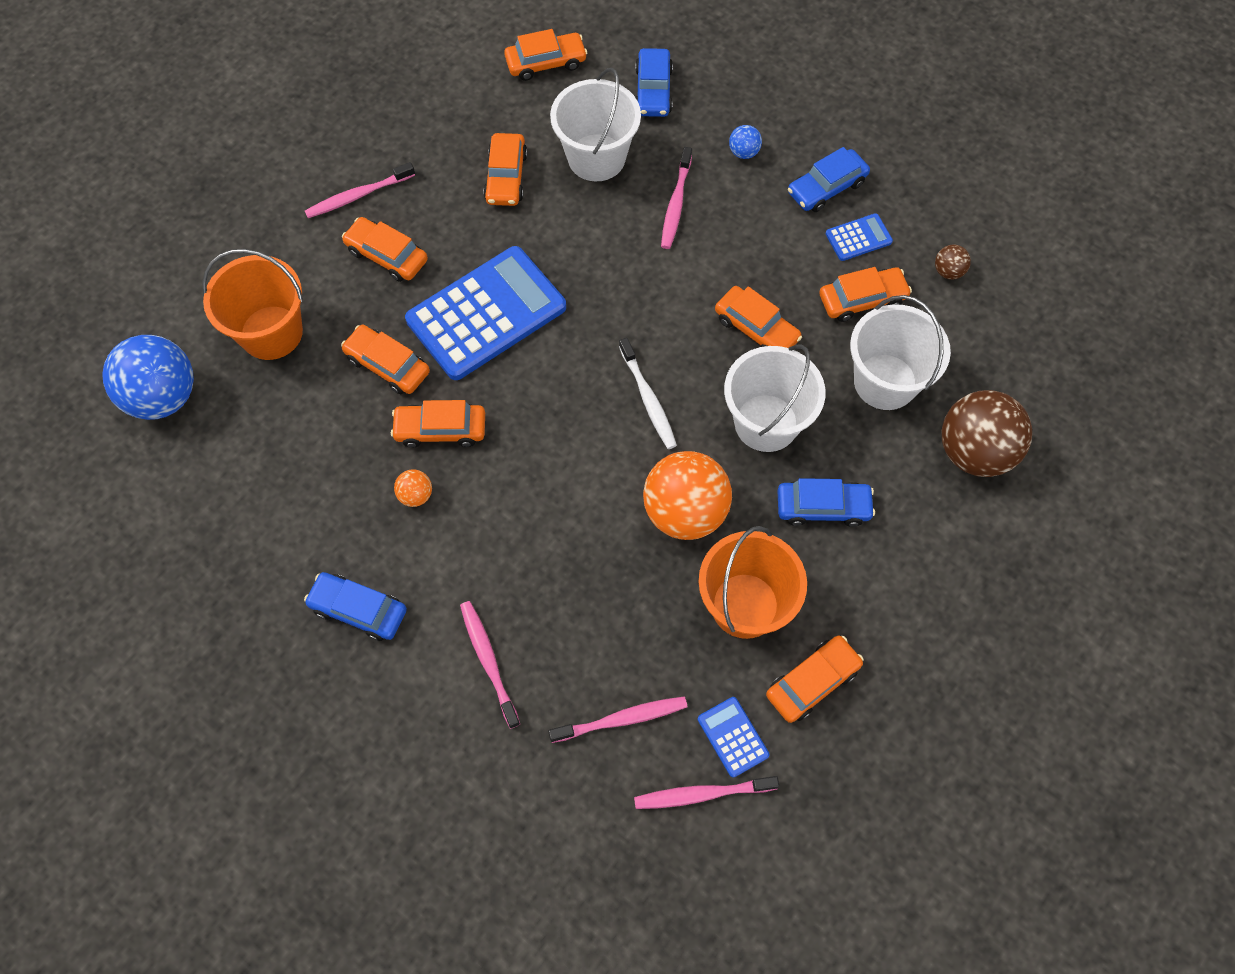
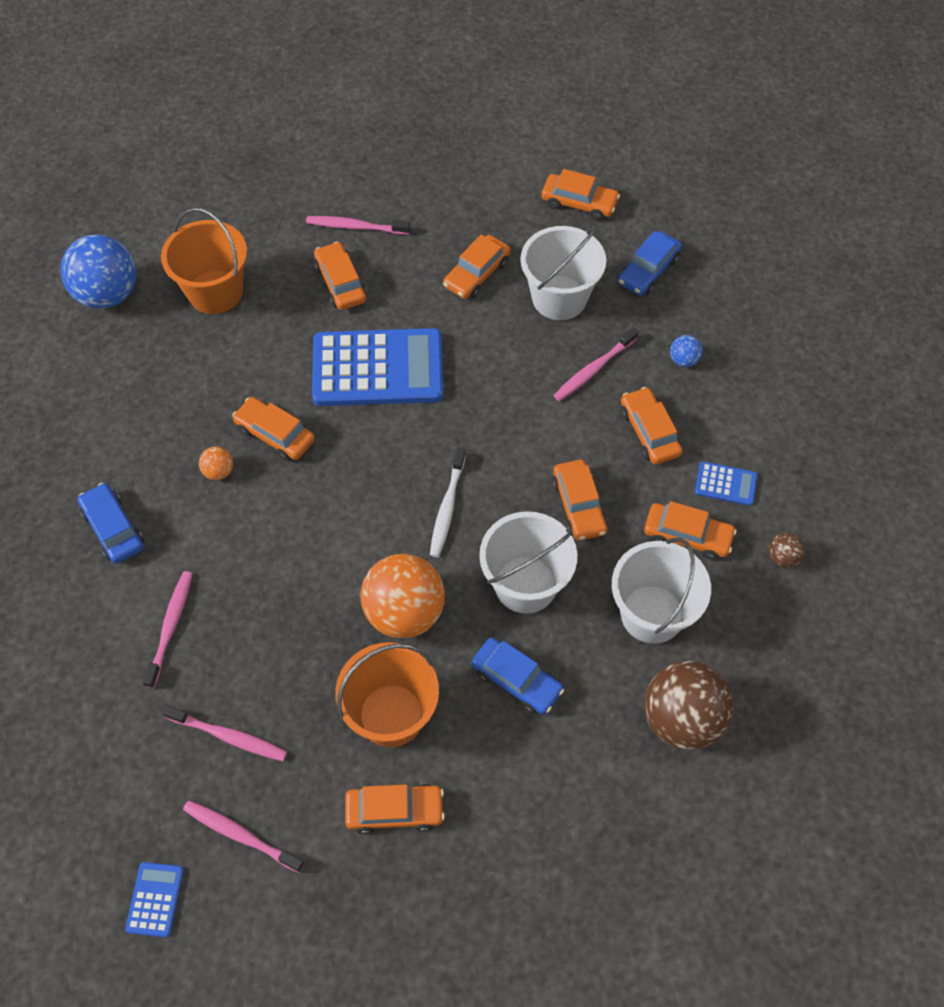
camera: 35 degrees right, 5 degrees down
orange car [341,325,430,394] -> orange car moved to [621,387,682,465]
blue calculator [698,697,769,778] -> blue calculator moved to [125,862,184,938]
blue car [788,147,870,212] -> none

